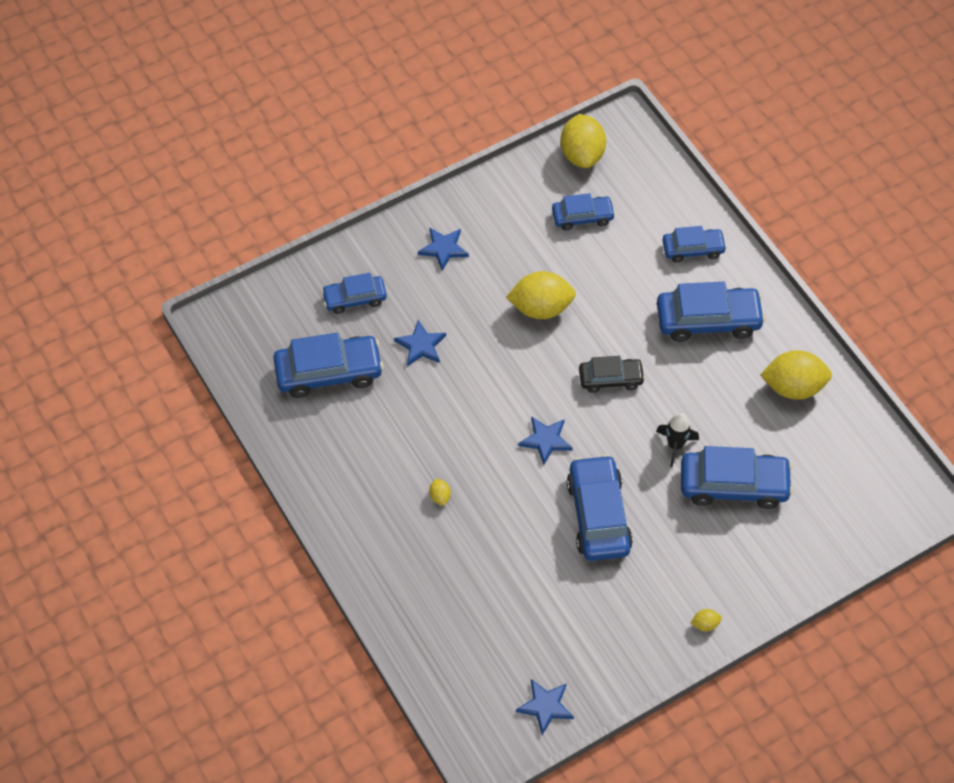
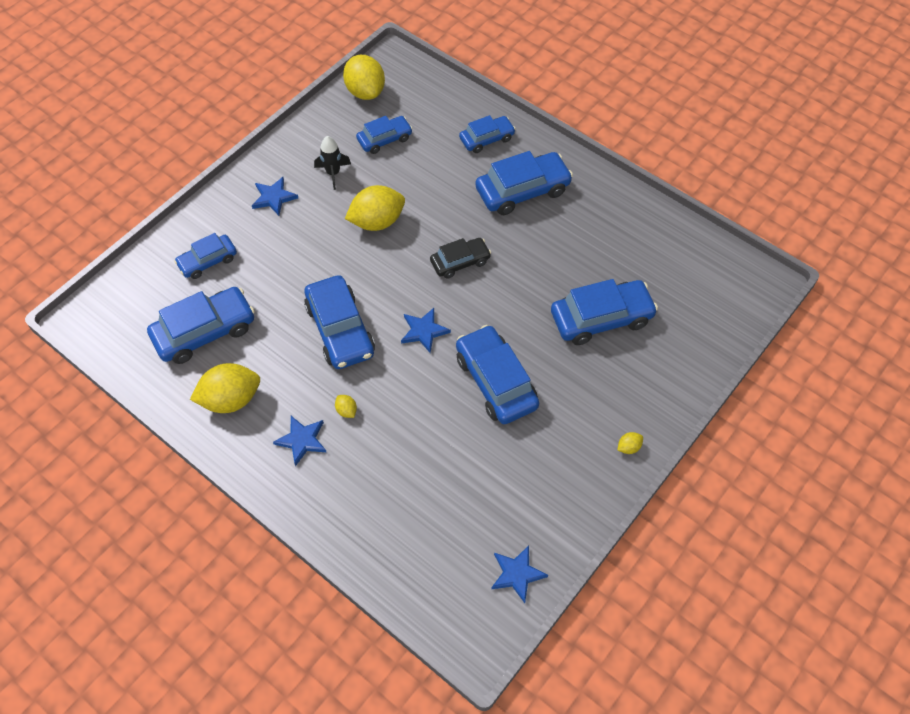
camera: 20 degrees left, 0 degrees up
blue star [394,320,446,366] -> blue star moved to [273,416,326,466]
black rocket [656,413,699,467] -> black rocket moved to [314,136,351,190]
yellow lemon [760,350,832,400] -> yellow lemon moved to [190,363,260,413]
none -> blue car [304,275,375,369]

